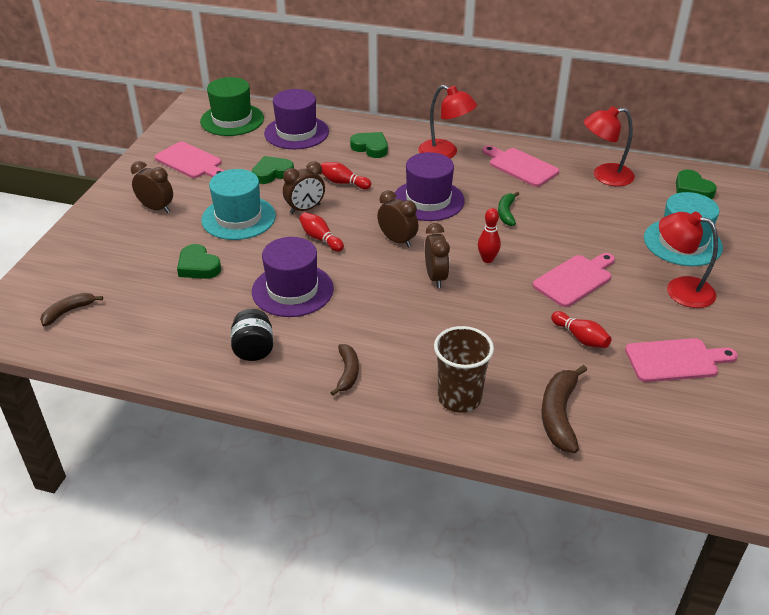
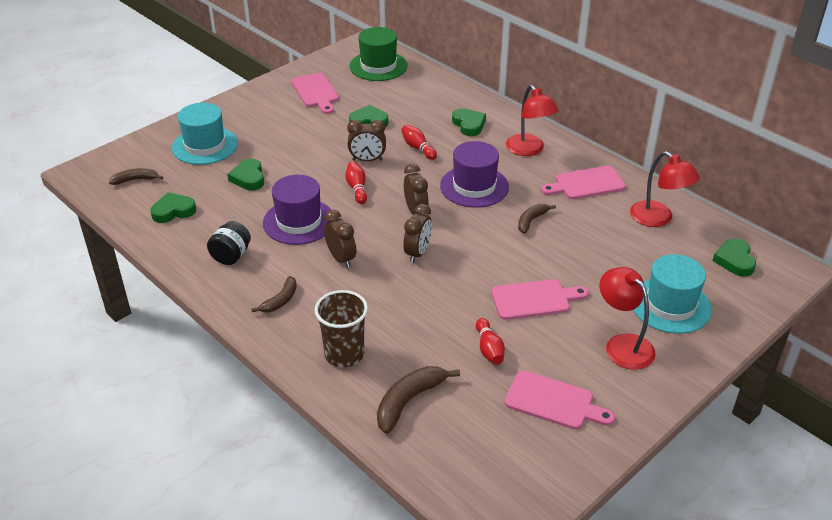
camera: 30 degrees right, 0 degrees up
brown clock [131,161,173,213] -> brown clock moved to [324,210,356,268]
turquoise hat [201,169,276,240] -> turquoise hat moved to [172,103,238,165]
purple hat [264,89,329,149] -> none
red bowling pin [478,208,501,263] -> none
pink cutting board [482,145,559,187] -> pink cutting board turned 90 degrees counterclockwise [541,166,626,199]
green banana [498,192,519,226] -> brown banana [518,204,556,234]
red lamp [584,106,635,186] -> red lamp turned 150 degrees counterclockwise [630,151,700,227]
none -> green heart [150,192,196,223]

